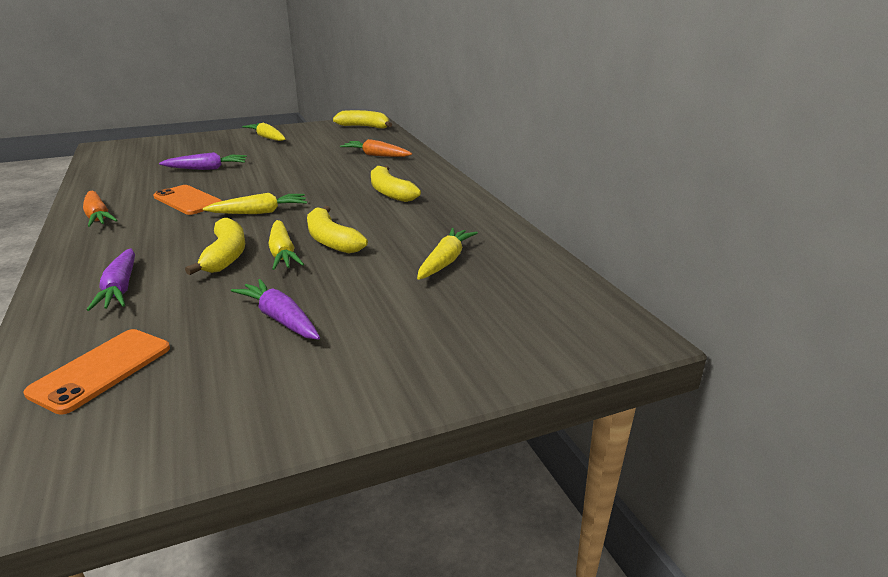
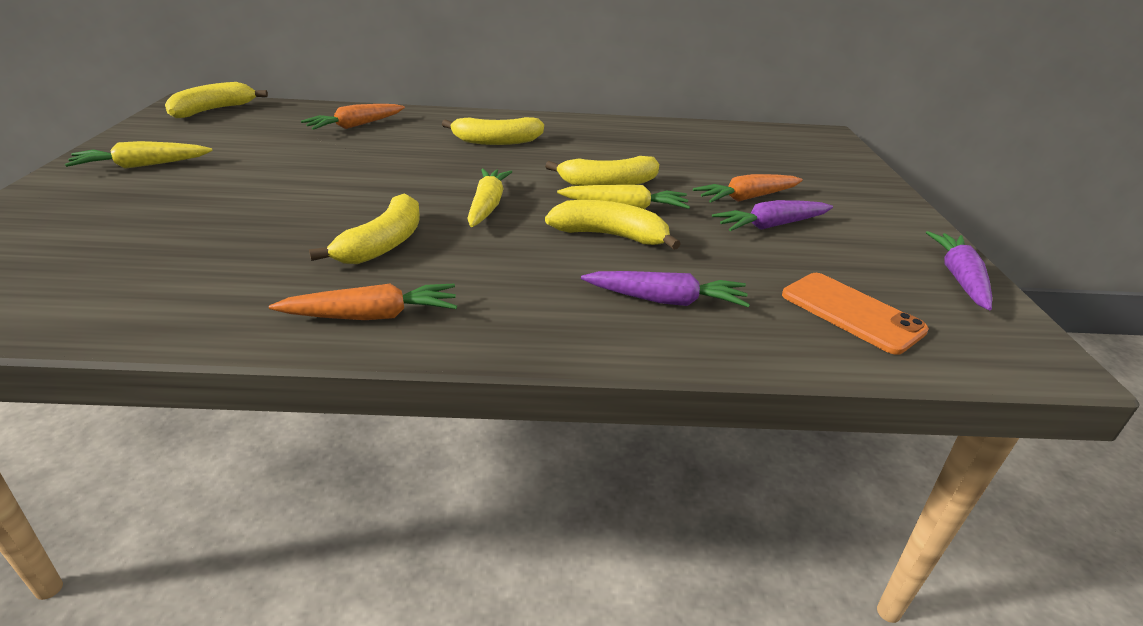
camera: 70 degrees left, 5 degrees up
orange phone [153,185,222,215] -> yellow banana [309,193,420,264]
purple carrot [159,152,247,170] -> purple carrot moved to [926,231,992,310]
yellow carrot [417,228,478,280] -> none
none -> orange carrot [693,174,803,203]

